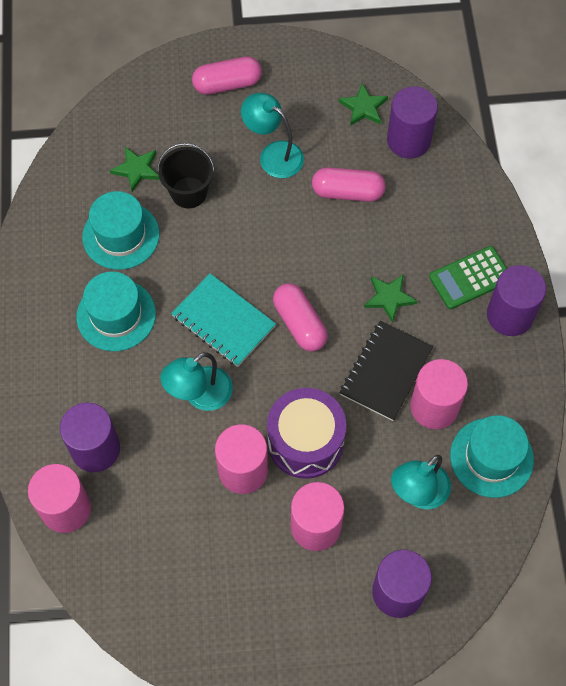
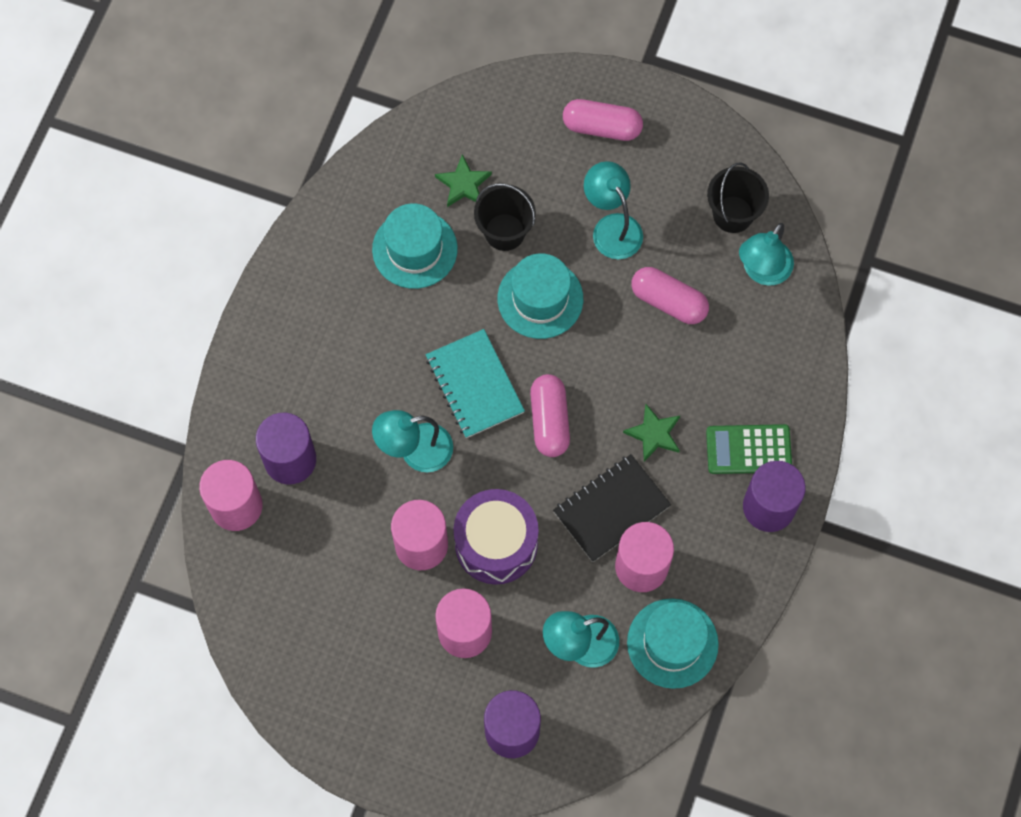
camera: 25 degrees right, 5 degrees up
turquoise hat [76,271,156,351] -> turquoise hat moved to [497,253,583,339]
green star [339,83,388,126] -> black bucket [707,163,769,233]
purple cylinder [387,86,438,159] -> turquoise lamp [739,223,794,286]

